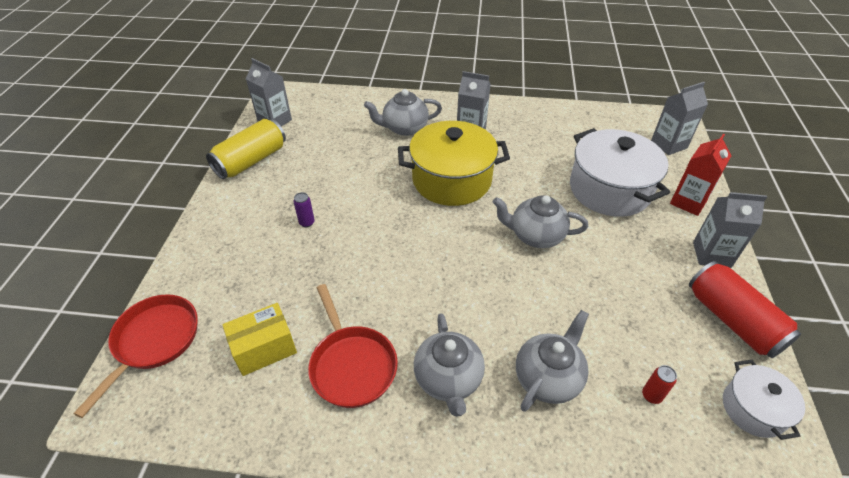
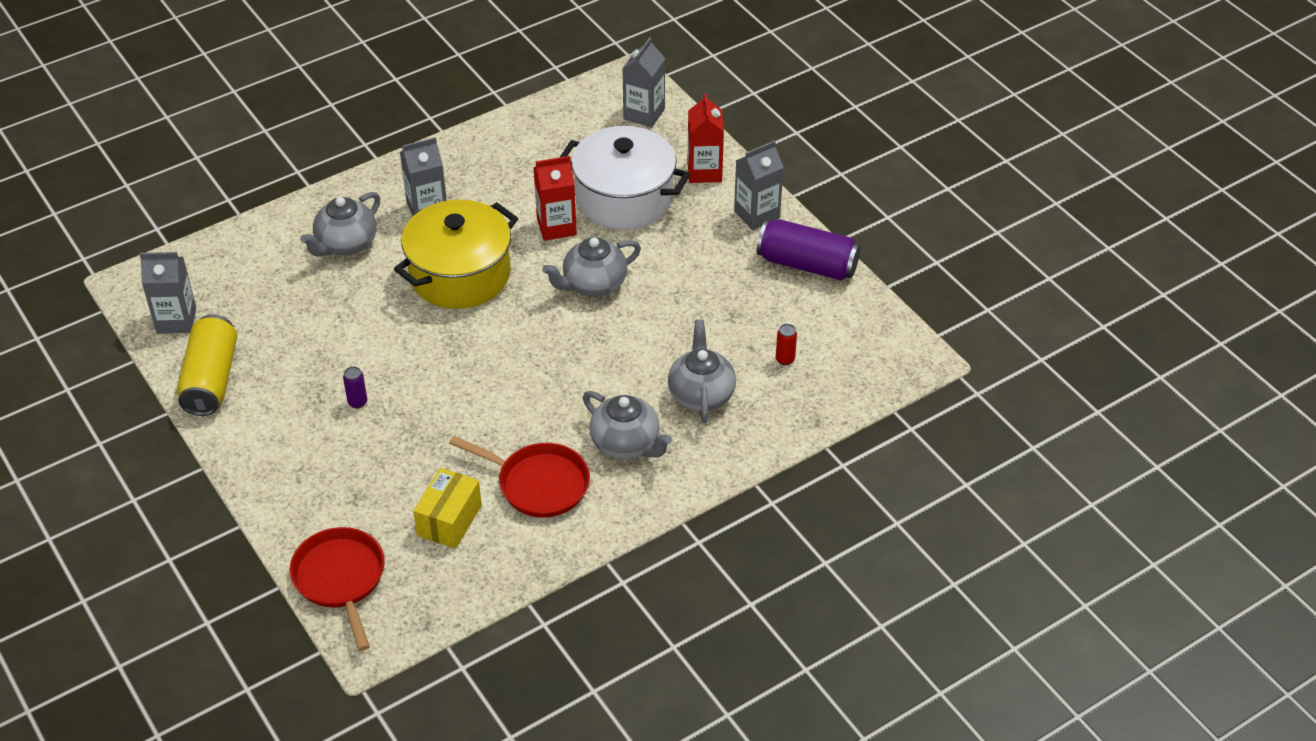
camera: 40 degrees left, 0 degrees up
red can [689,261,801,358] -> purple can [757,219,861,281]
white pot [723,360,805,440] -> none
none -> red carton [534,156,577,241]

